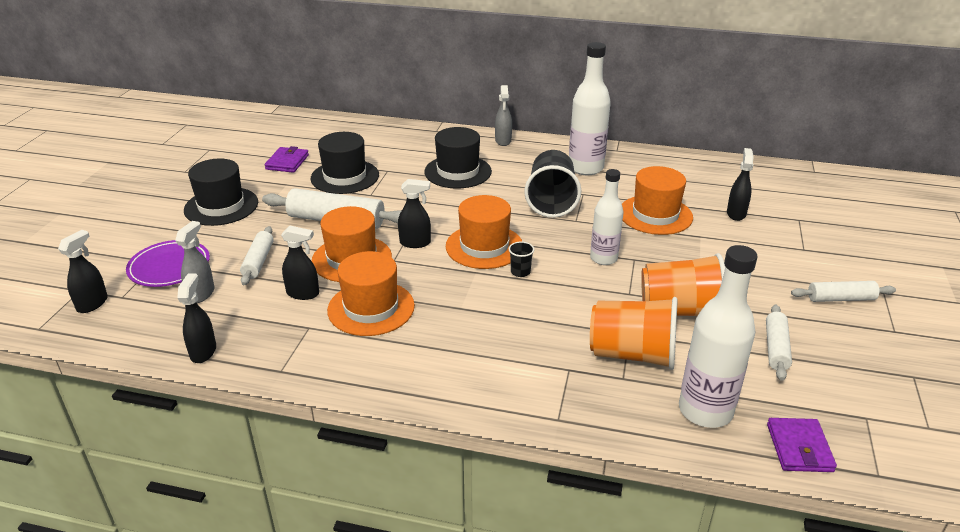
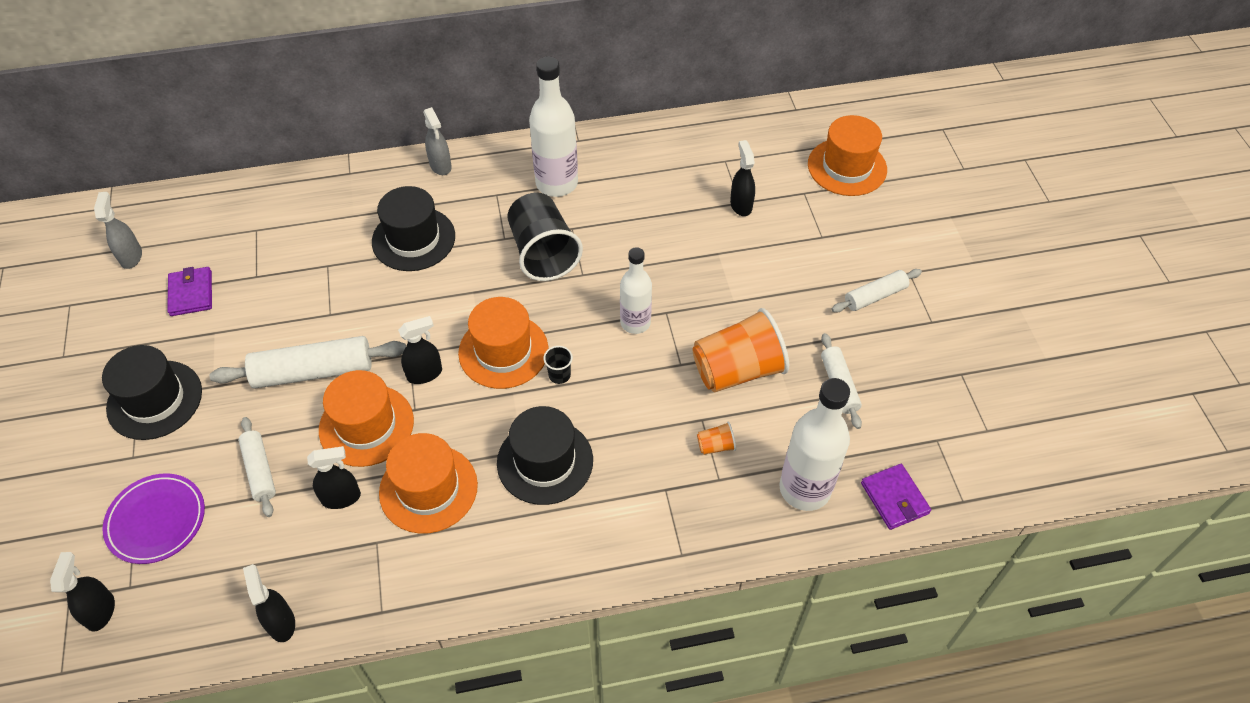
camera: 25 degrees left, 20 degrees up
grey spray bottle [175,221,215,303] -> grey spray bottle moved to [94,192,142,269]
black hat [311,132,379,194] -> black hat moved to [497,406,593,505]
orange cup [590,297,678,370] -> orange cup [697,421,736,455], size x0.41
orange hat [622,166,693,235] -> orange hat moved to [808,115,887,196]

